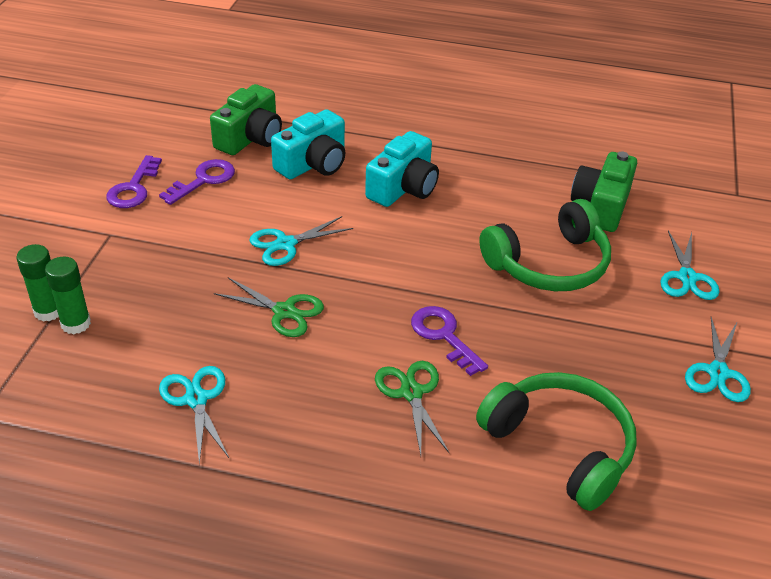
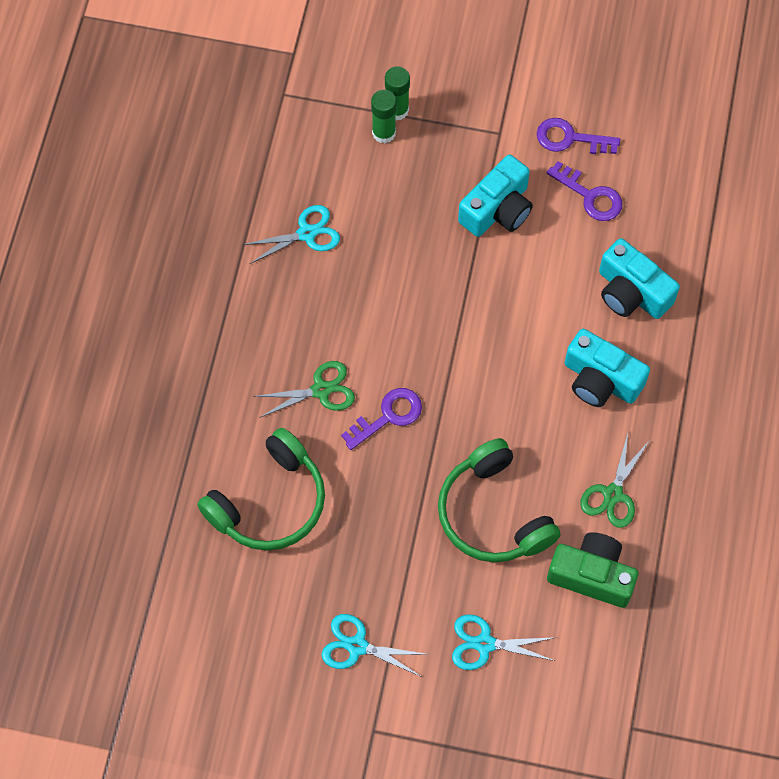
camera: 90 degrees right, 25 degrees up
green camera [210,84,282,155] -> none
green scissors [214,277,324,337] -> green scissors moved to [580,433,650,528]
turquoise scissors [250,216,353,266] -> none
none -> turquoise camera [458,155,533,237]

